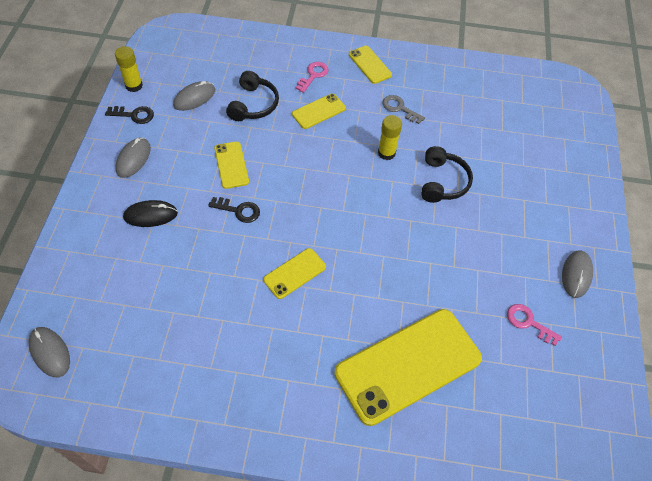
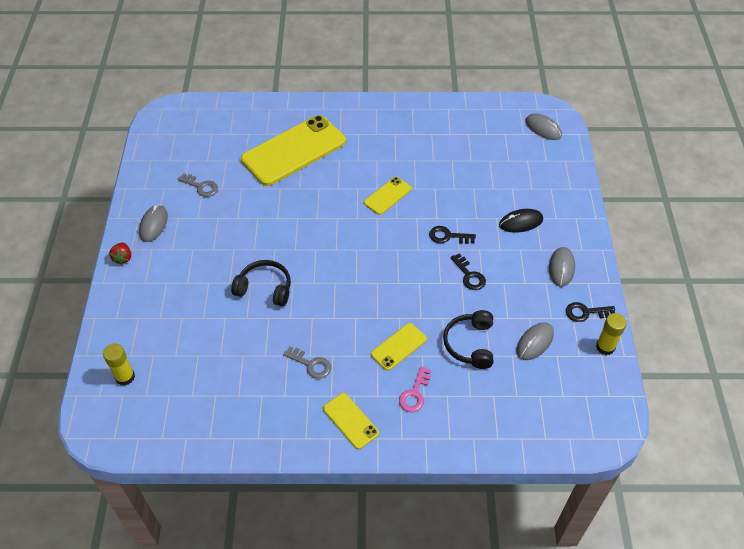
camera: 175 degrees right, 5 degrees down
yellow phone [214,142,249,189] -> black key [450,253,486,290]
yellow glue stick [378,115,402,160] -> yellow glue stick moved to [103,343,135,386]
black headphones [421,146,473,203] -> black headphones turned 105 degrees clockwise [231,260,291,306]
pink key [507,304,562,346] -> grey key [178,173,218,197]
none -> red strawberry [109,242,131,265]

